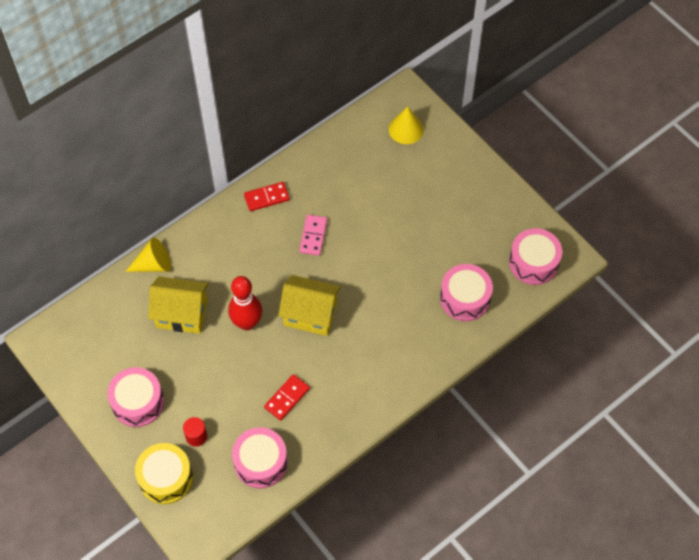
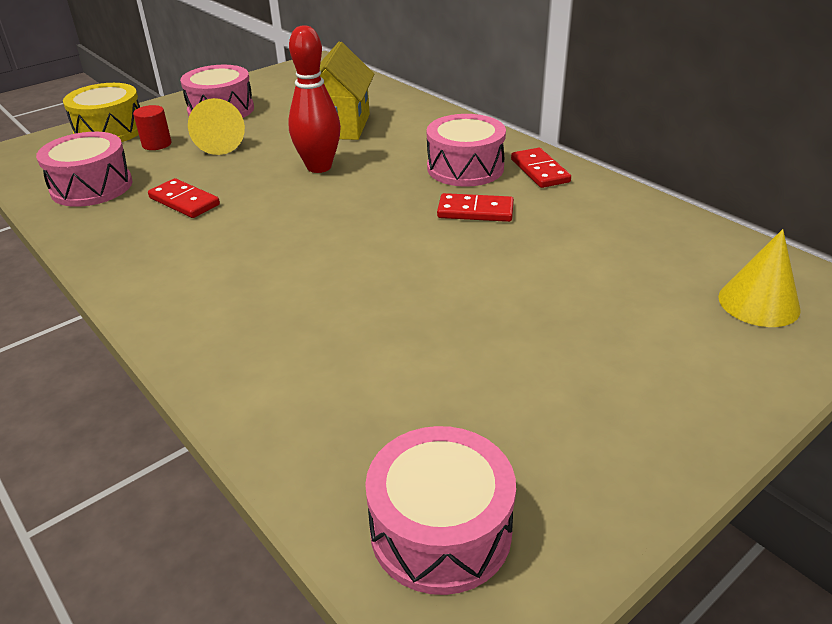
camera: 90 degrees right, 25 degrees down
yellow cone [125,238,171,272] -> yellow cone moved to [188,98,245,155]
yellow house [278,275,341,336] -> none
pink domino [299,215,327,256] -> red domino [437,193,514,222]
pink drum [440,264,493,321] -> pink drum moved to [427,114,506,187]

